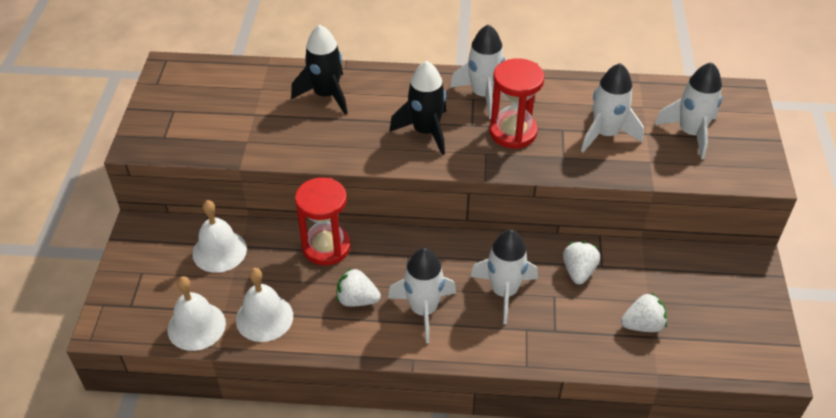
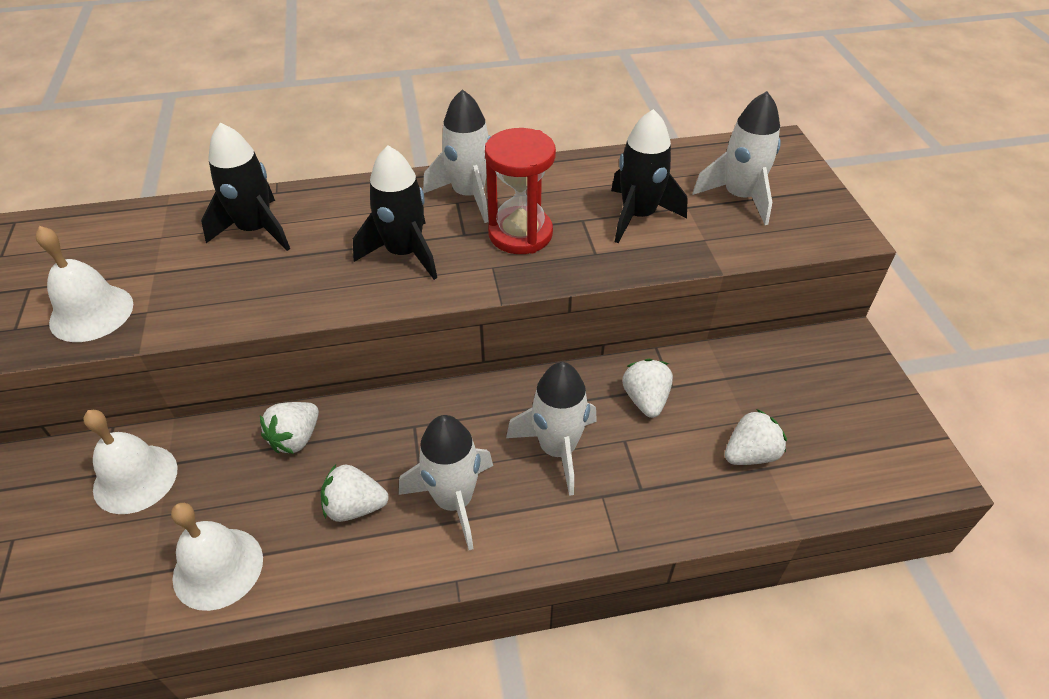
camera: 15 degrees left, 0 degrees up
white bell [168,276,226,351] -> white bell moved to [36,226,133,342]
red hourglass [295,177,351,265] -> white strawberry [260,402,319,454]
white rocket [581,63,644,153] -> black rocket [611,109,688,243]

